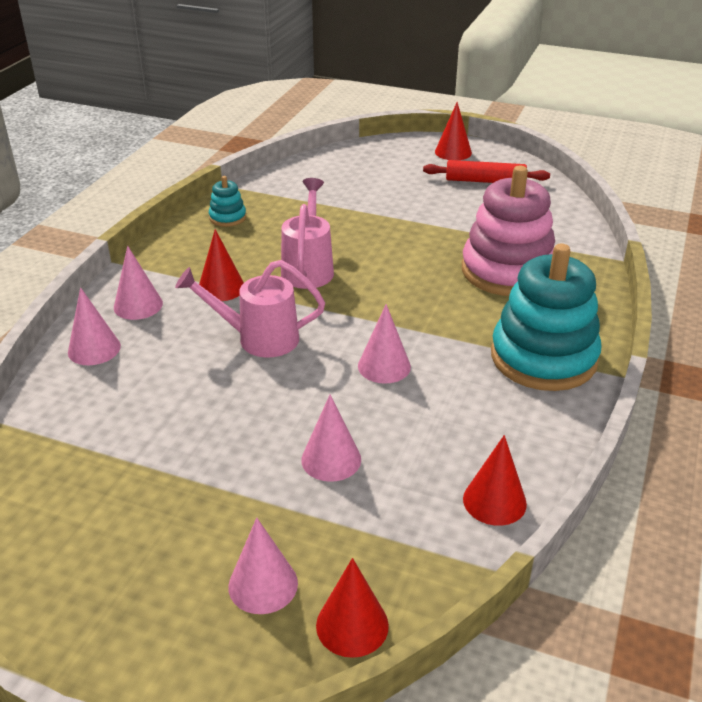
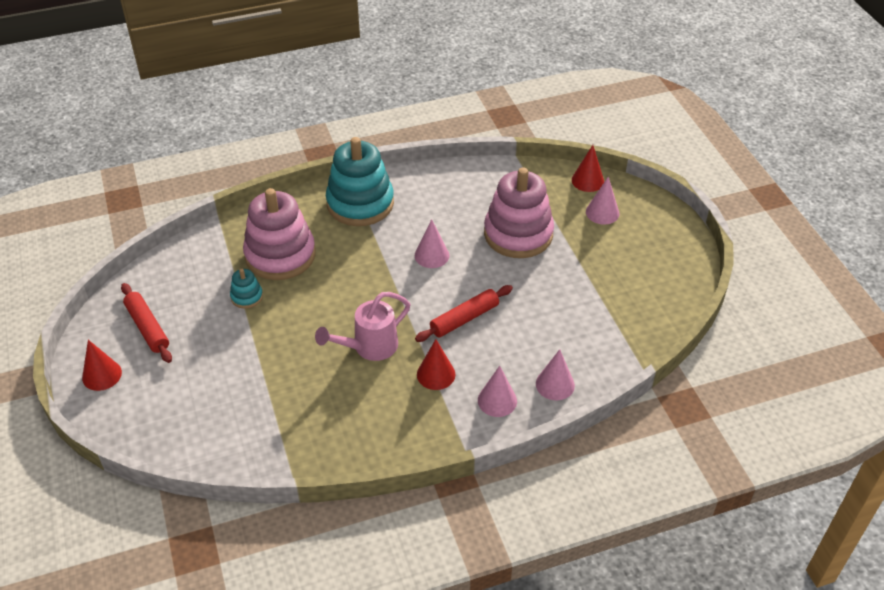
camera: 130 degrees left, 10 degrees up
pink watering can [175,260,325,358] -> red rolling pin [415,285,513,342]
turquoise stacking toy [209,176,246,227] -> turquoise stacking toy moved to [230,269,263,309]
pink cone [301,394,361,482] -> pink stacking toy [484,167,554,258]
red cone [463,435,527,526] -> none

